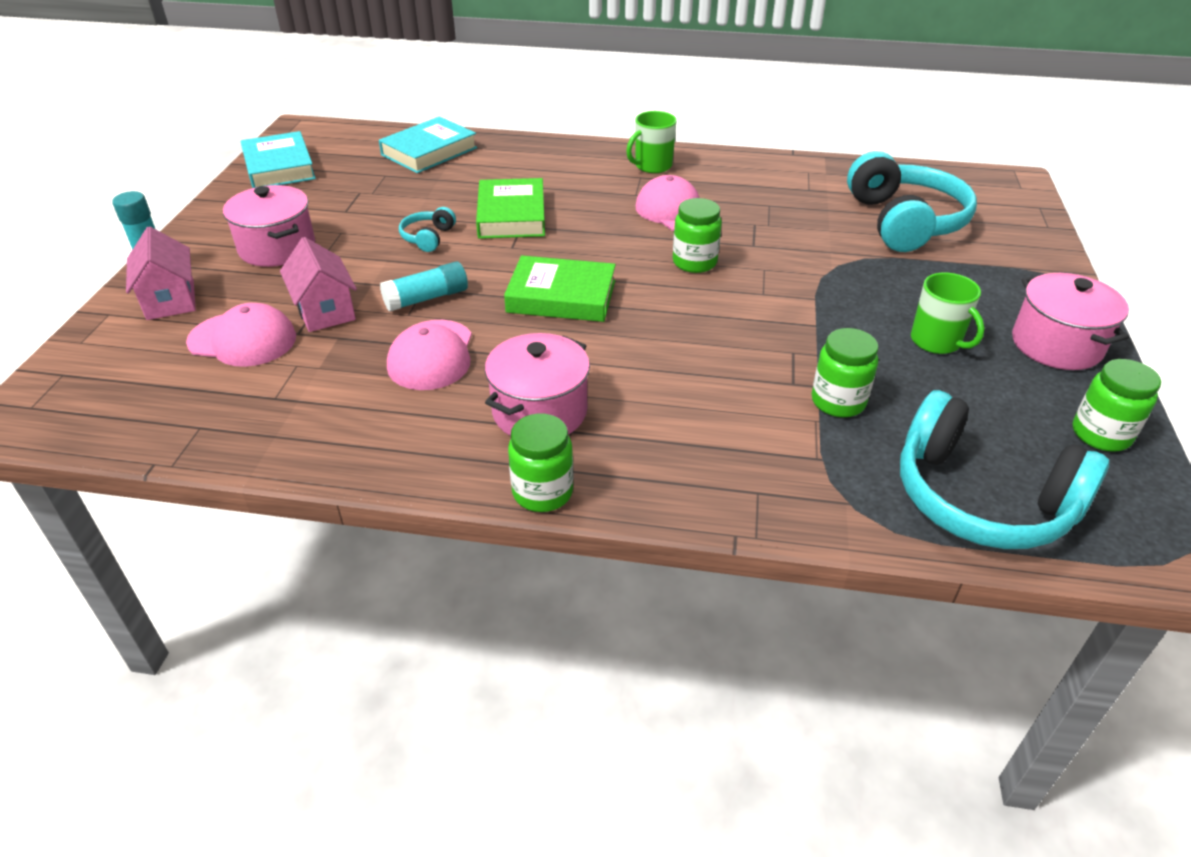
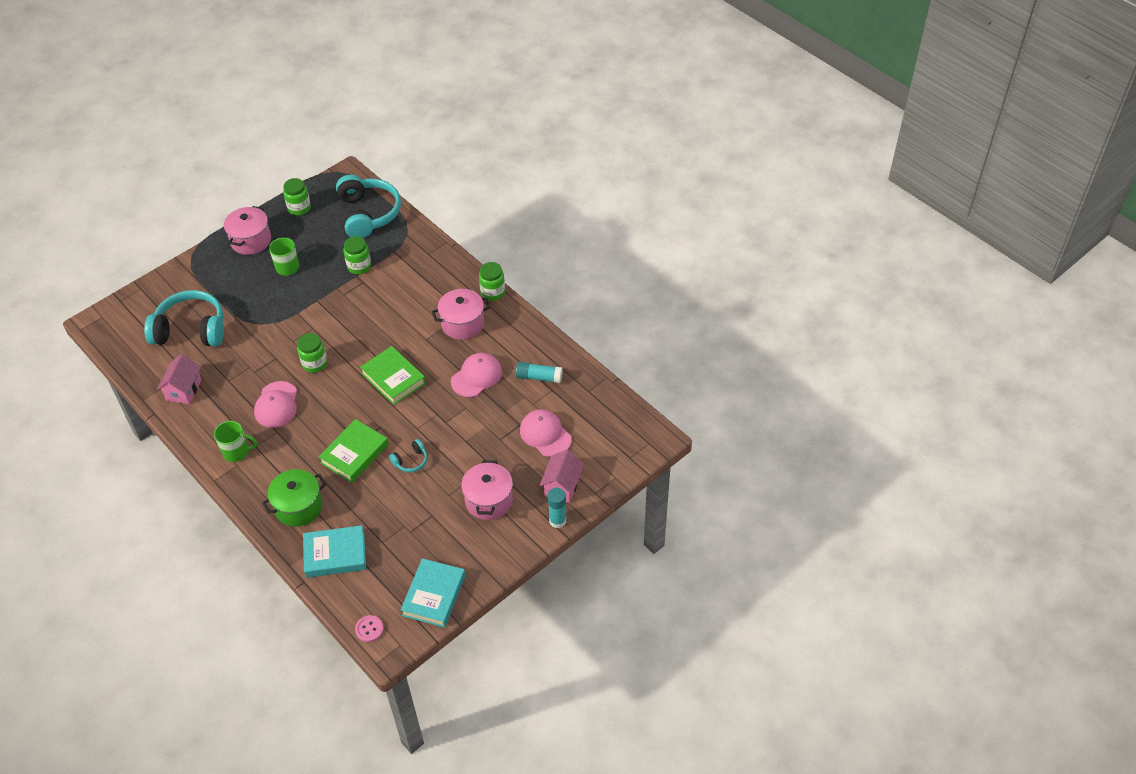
camera: 140 degrees left, 10 degrees up
pink house [280,237,357,332] -> pink house moved to [157,354,201,404]
turquoise glue stick [380,261,468,311] -> turquoise glue stick moved to [516,362,562,383]
turquoise headphones [847,151,977,252] -> turquoise headphones turned 60 degrees clockwise [144,290,224,346]
none -> green pot [262,469,326,527]
none -> pink button [355,615,384,642]

